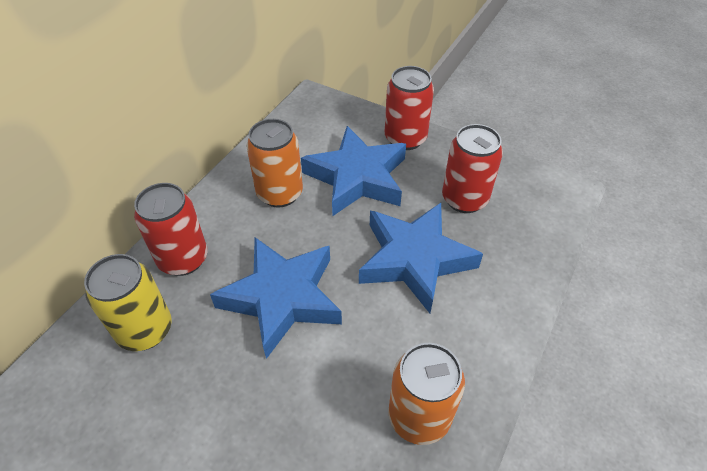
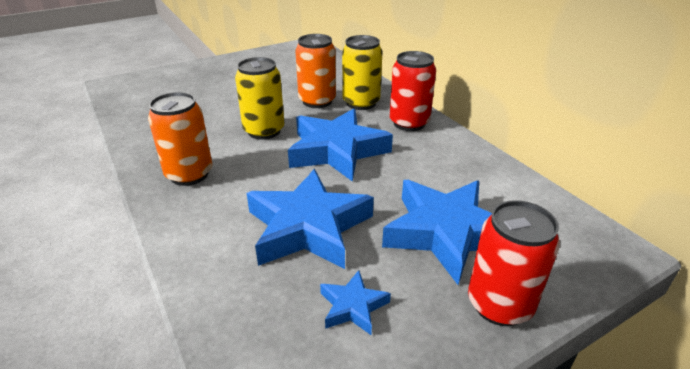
camera: 120 degrees right, 15 degrees down
orange can [246,119,303,208] -> orange can moved to [295,34,336,108]
red can [442,124,503,213] -> blue star [320,270,391,335]
none -> yellow can [235,57,284,140]

